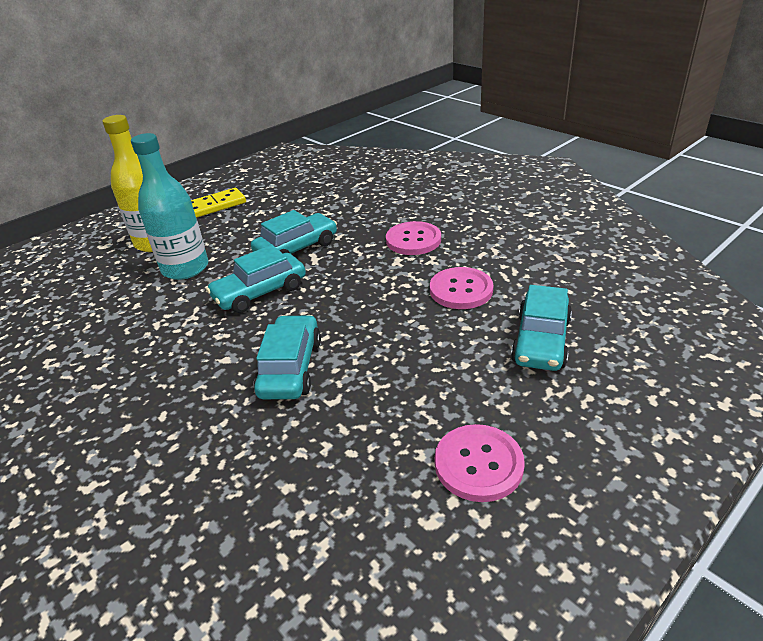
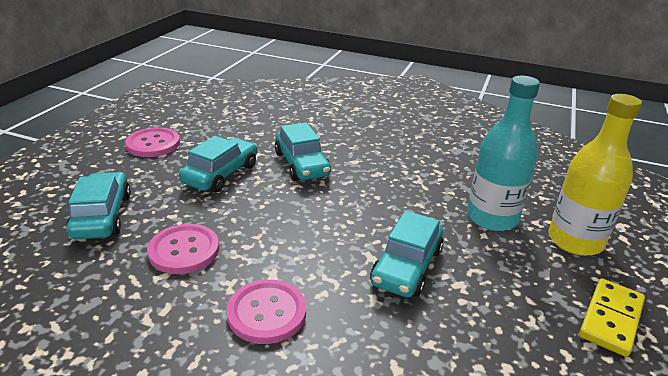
camera: 150 degrees right, 5 degrees down
turquoise car [206,245,306,313] -> turquoise car moved to [179,136,257,192]

